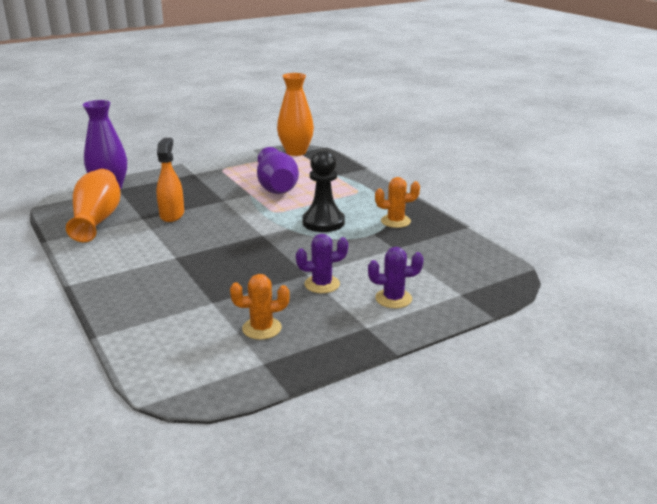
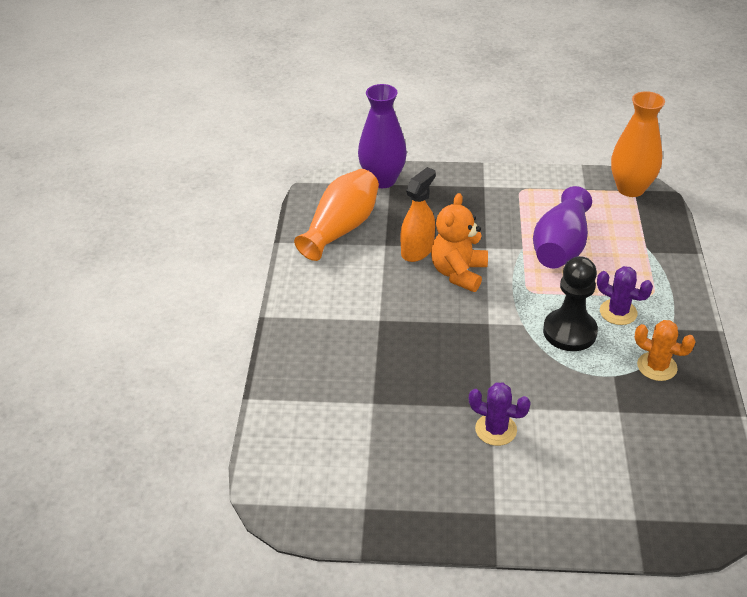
camera: 35 degrees right, 15 degrees up
orange cactus [230,274,290,340] -> none
purple cactus [368,247,423,308] -> purple cactus moved to [597,266,653,325]
none -> orange teddy bear [431,193,488,292]

